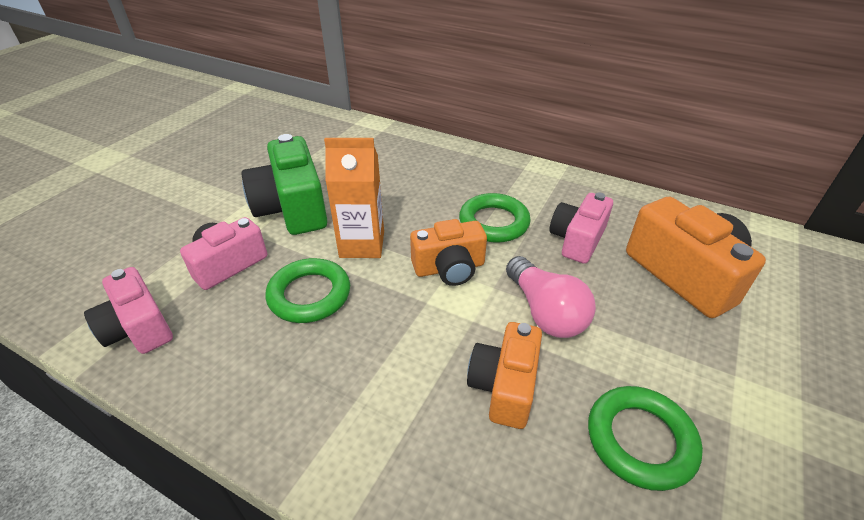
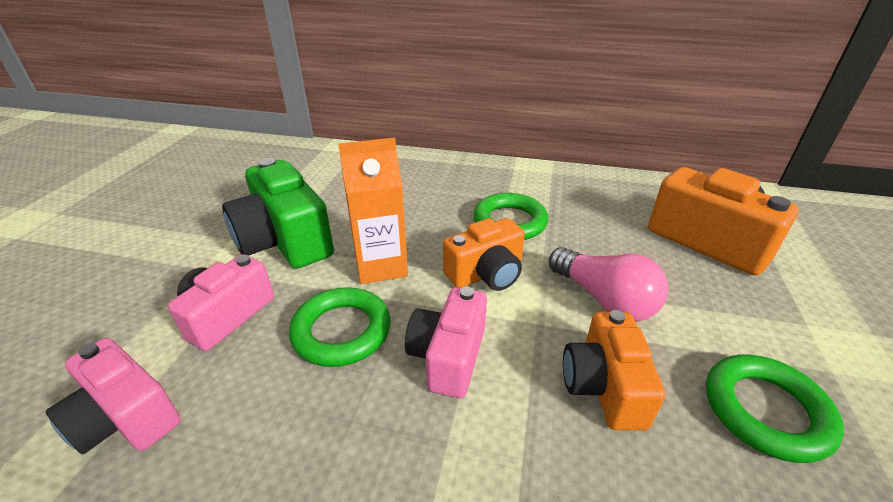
camera: 15 degrees left, 5 degrees down
pink camera [550,193,613,264] -> pink camera moved to [405,287,487,398]

